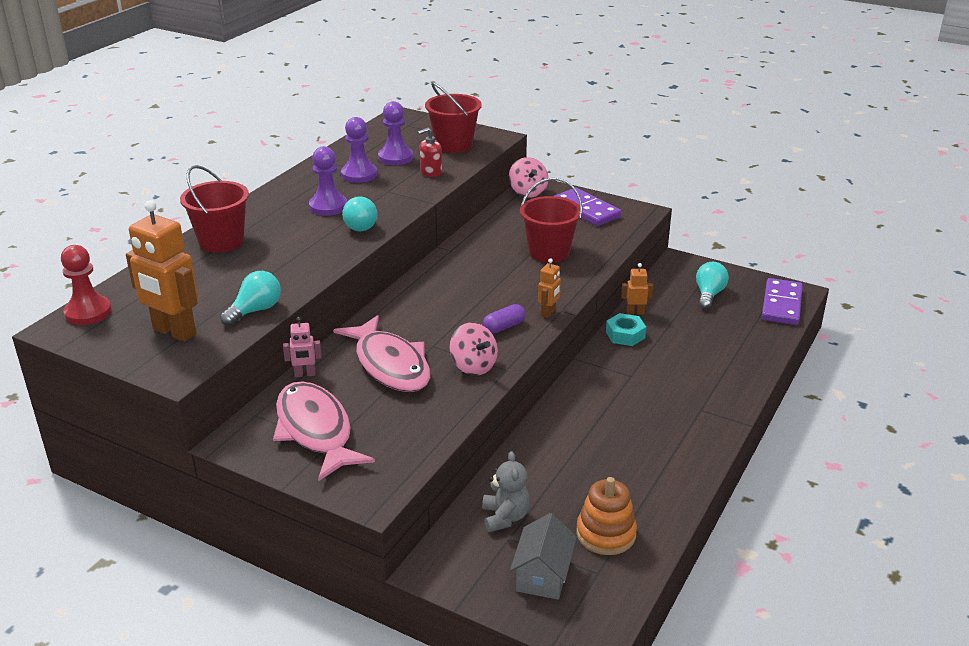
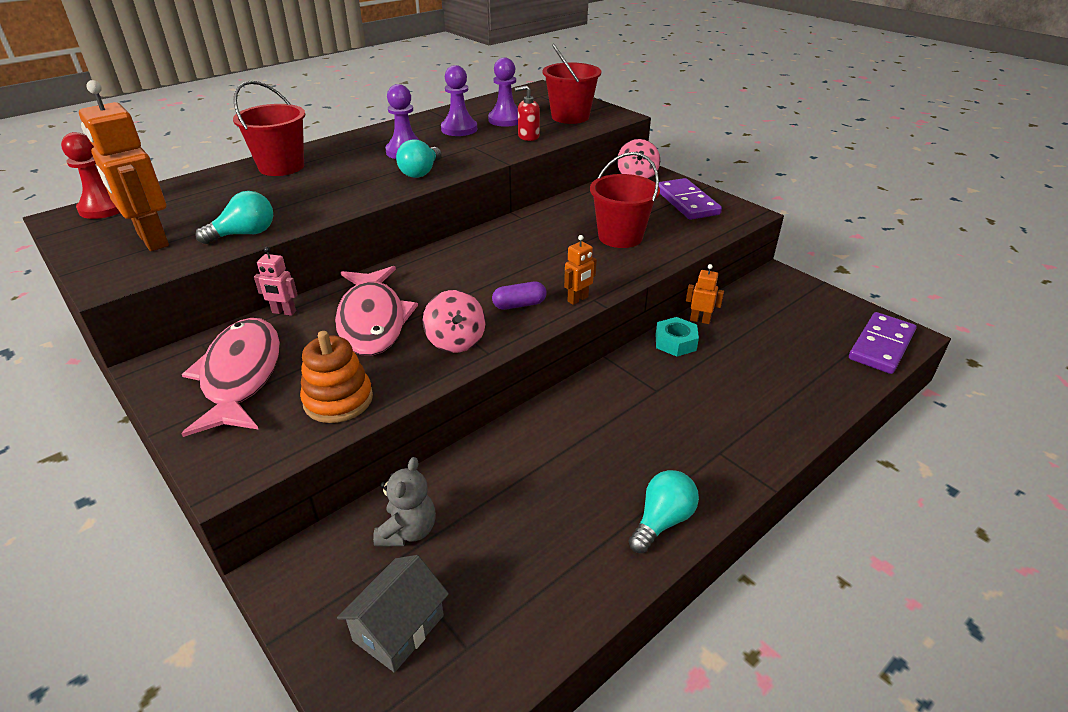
camera: 20 degrees right, 5 degrees up
orange stacking toy [576,477,637,555] -> orange stacking toy moved to [300,331,373,423]
turquoise light bulb [696,262,729,309] -> turquoise light bulb moved to [628,470,699,553]

